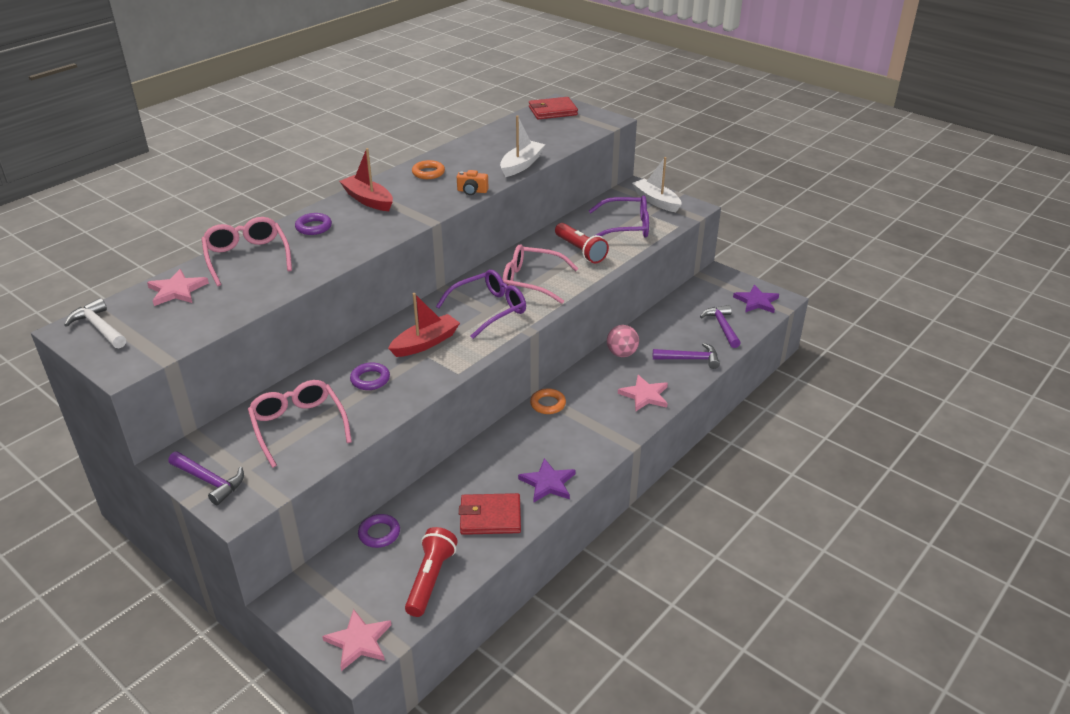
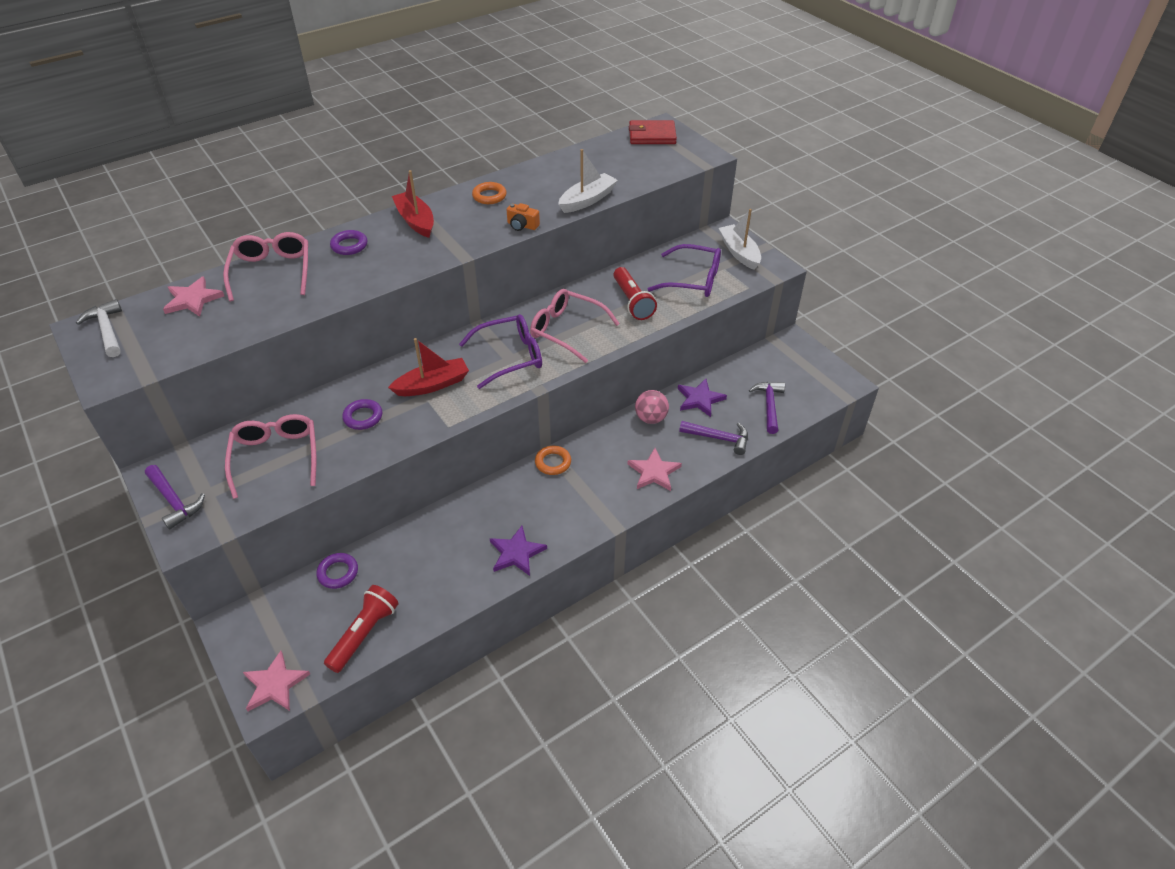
camera: 15 degrees right, 10 degrees up
red wallet [459,493,521,535] -> none
purple star [733,285,779,313] -> purple star moved to [678,379,727,417]

